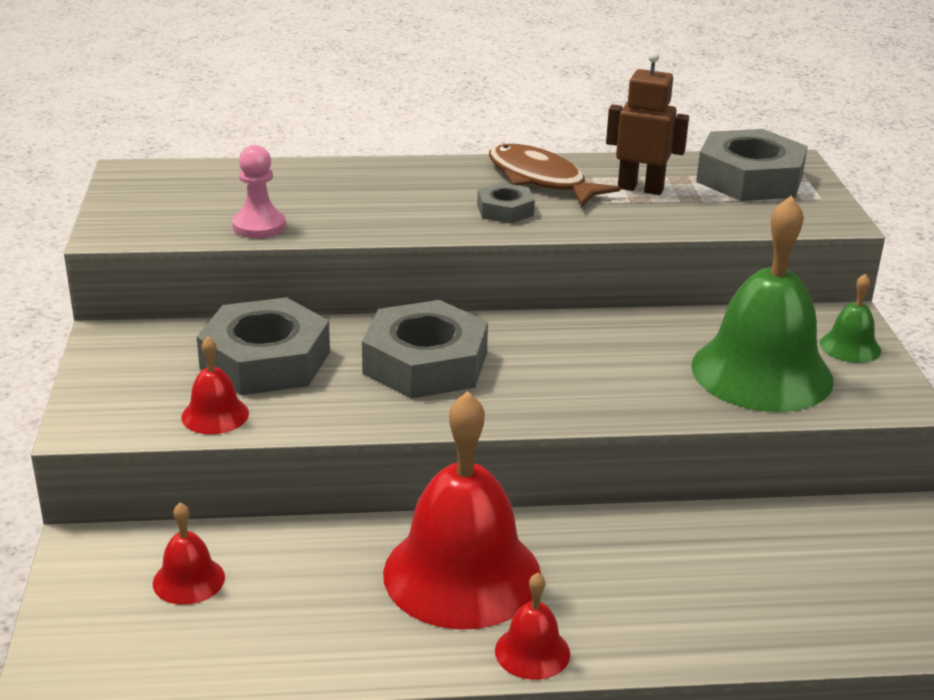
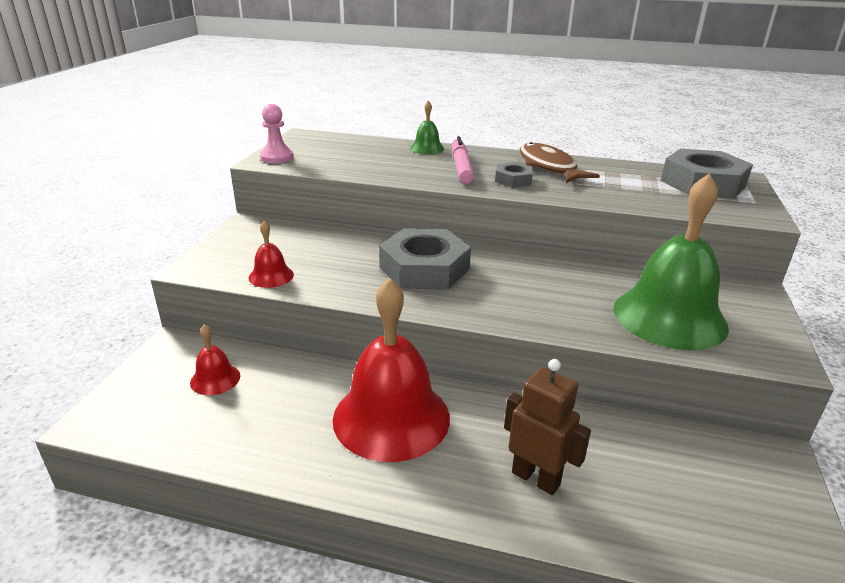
camera: 20 degrees right, 0 degrees up
grey nut [197,297,330,395] -> none
pink pawn [232,145,286,238] -> pink pawn moved to [260,104,294,163]
red bell [495,573,570,680] -> none
brown robot [606,51,689,195] -> brown robot moved to [504,359,591,495]
green bell [820,274,881,363] -> green bell moved to [410,100,444,154]
none -> pink marker [452,136,474,184]

